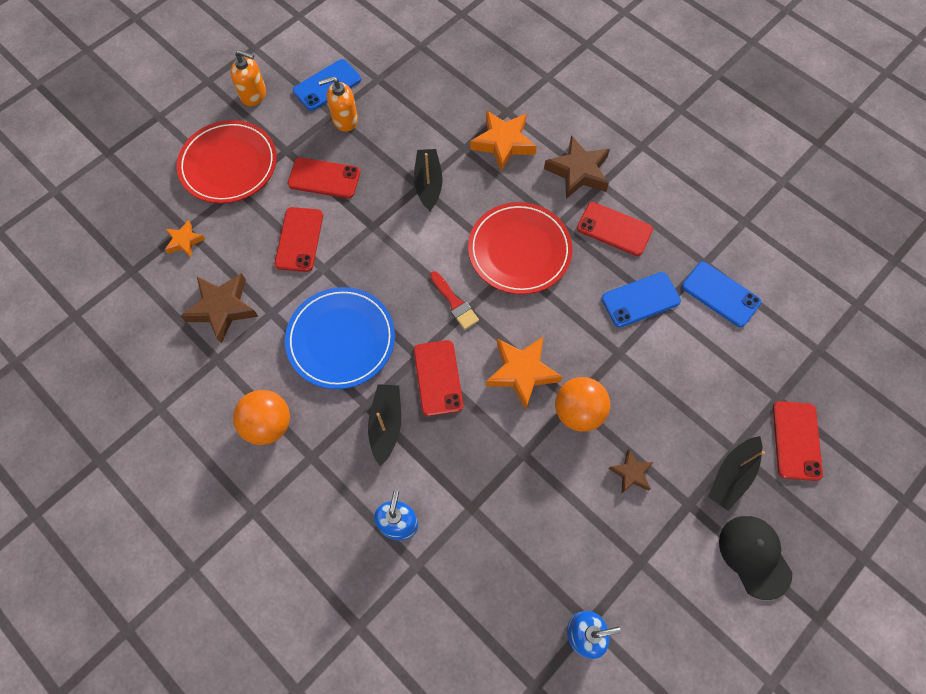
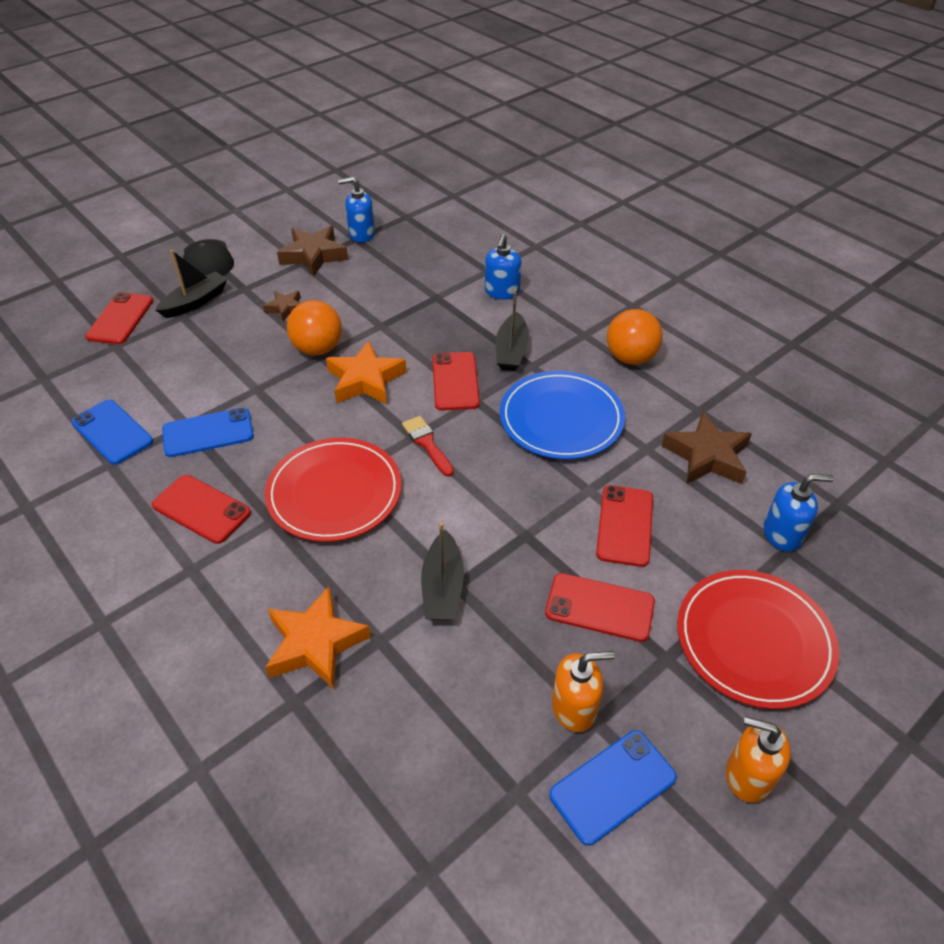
camera: 175 degrees left, 20 degrees down
orange star [165,220,205,258] -> blue soap dispenser [764,474,834,552]
brown star [544,135,610,199] -> brown star moved to [277,226,348,276]

